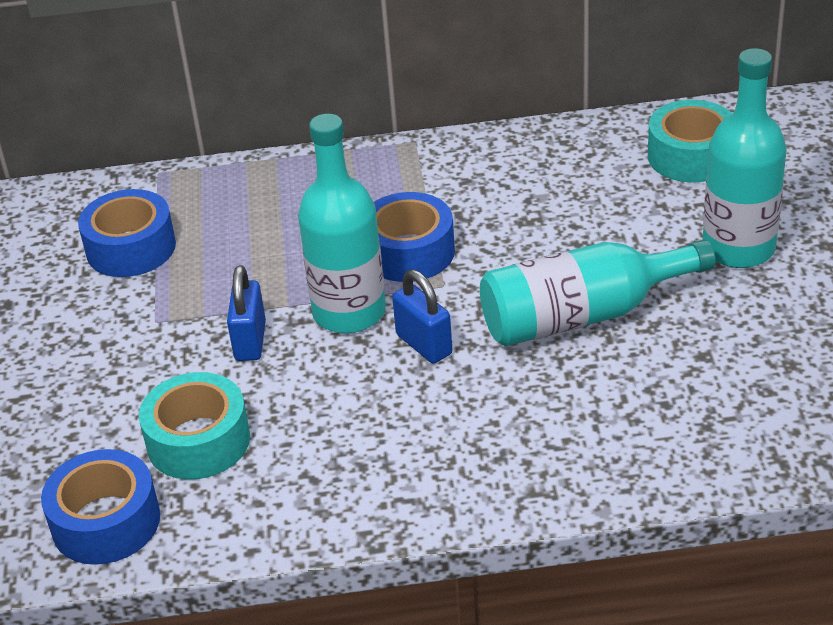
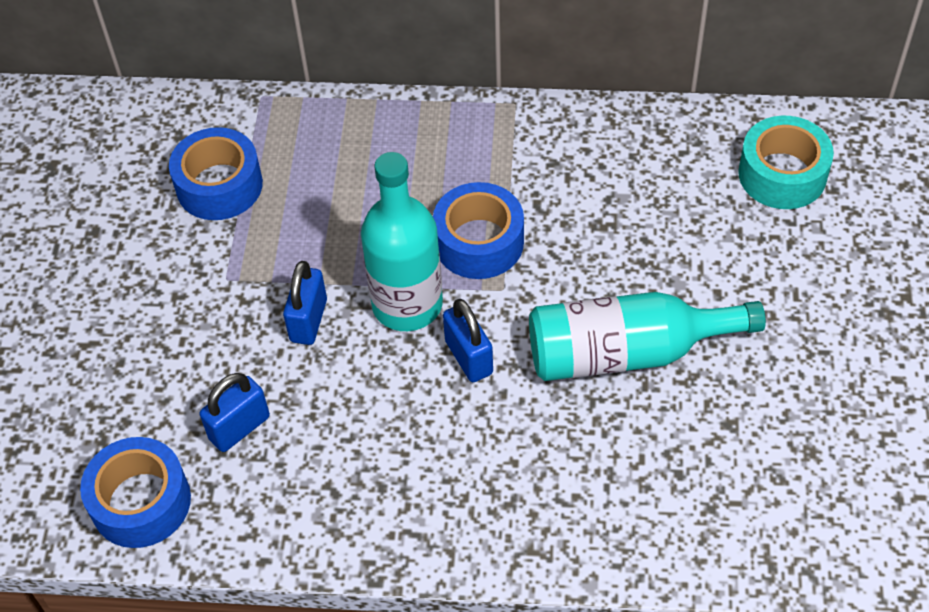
camera: 10 degrees right, 15 degrees up
turquoise tape [139,372,250,480] -> blue padlock [200,373,270,452]
turquoise bottle [703,48,786,268] -> none

